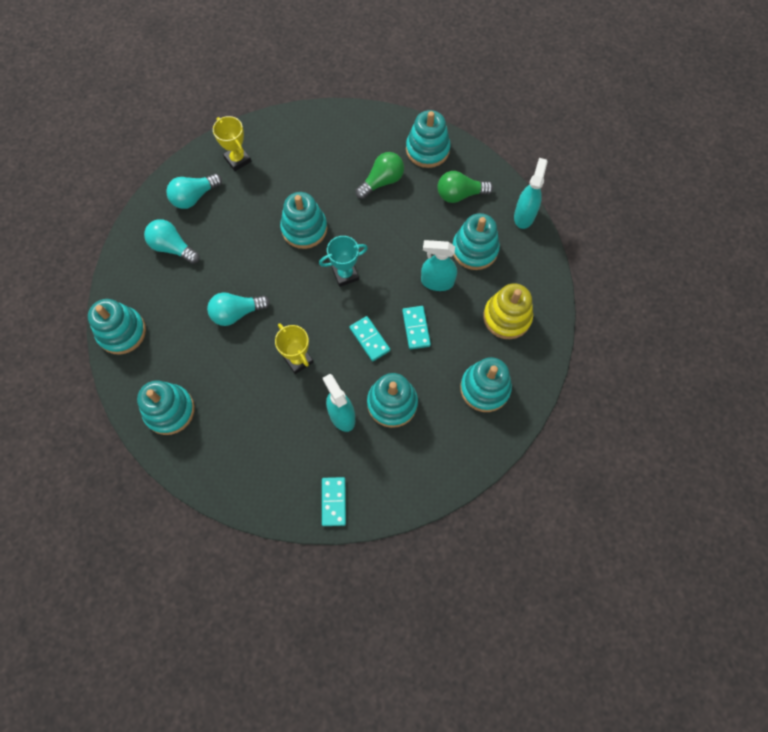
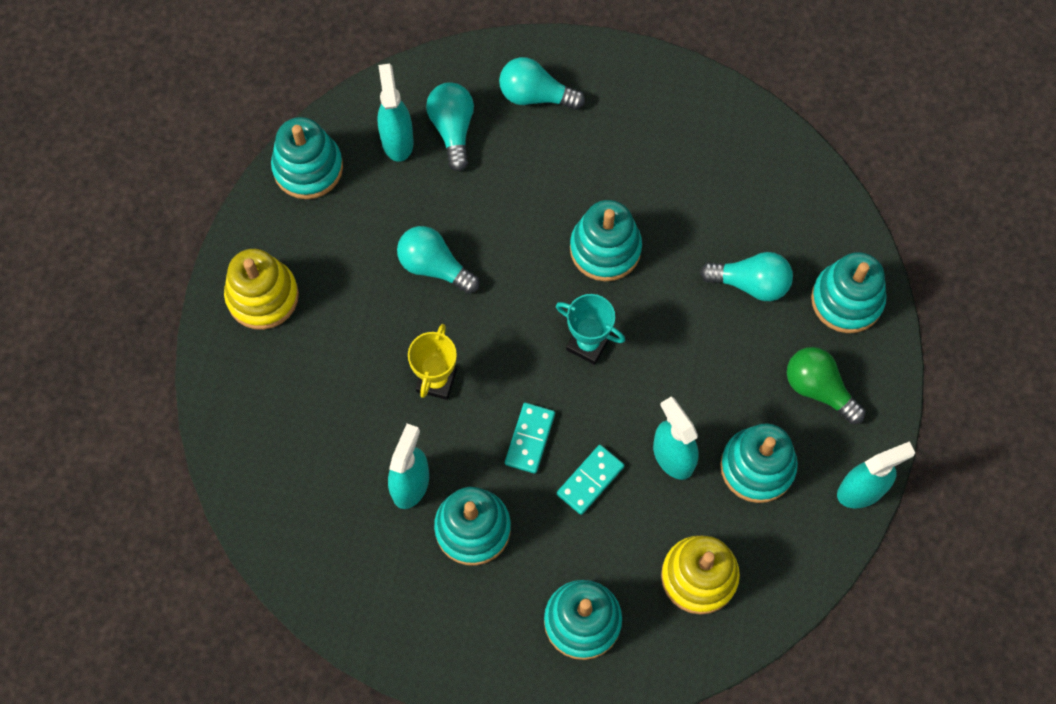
camera: 50 degrees right, 0 degrees up
turquoise stacking toy [137,381,195,435] -> yellow stacking toy [224,249,299,330]
yellow trophy [213,116,251,171] -> none
turquoise domino [322,477,346,526] -> none
green light bulb [355,152,404,199] -> turquoise light bulb [700,252,793,301]
none -> turquoise spray bottle [377,63,414,162]

